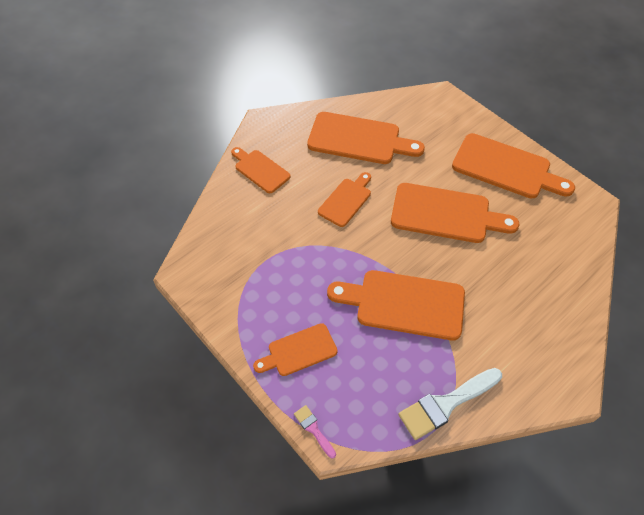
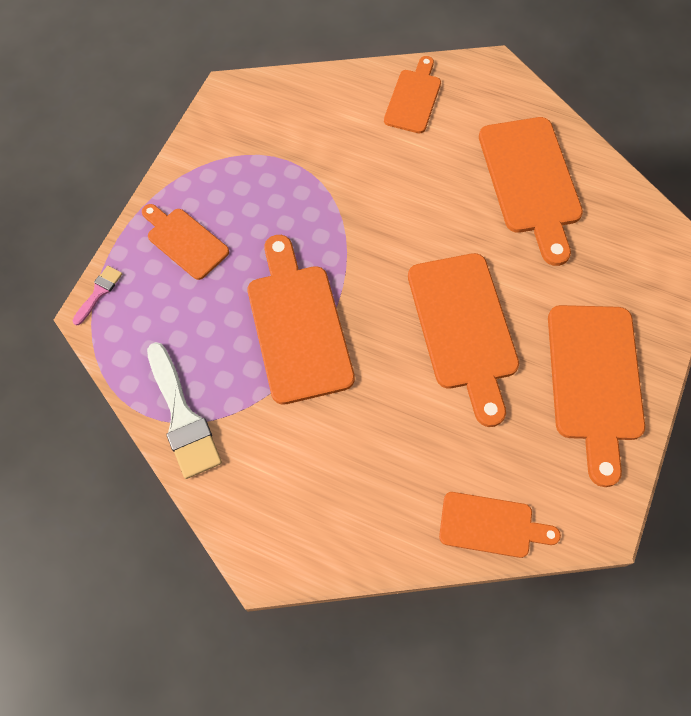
camera: 65 degrees right, 10 degrees up
orange cutting board [318,172,371,227] -> orange cutting board moved to [439,492,561,558]
white brush [398,368,502,440] -> white brush turned 150 degrees counterclockwise [147,342,222,479]

